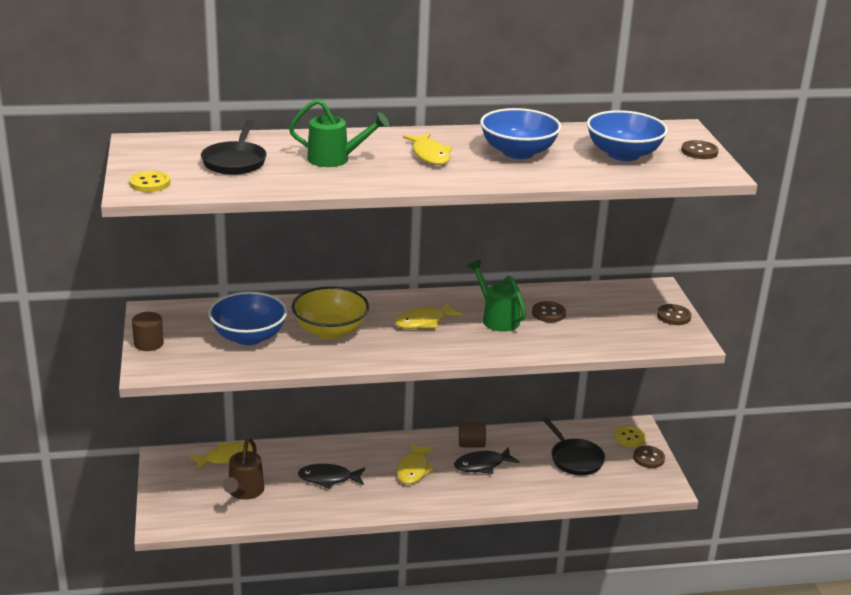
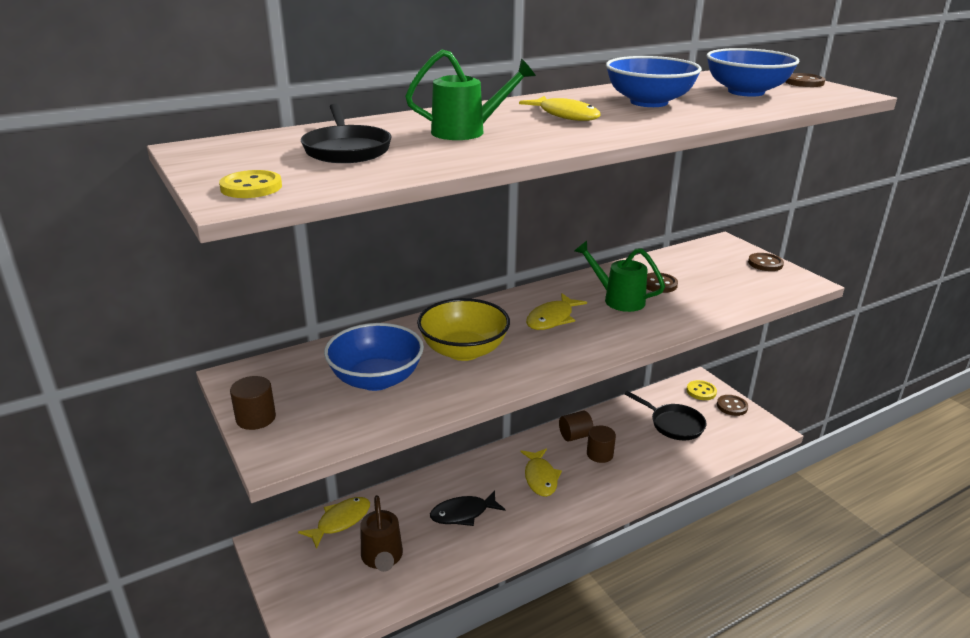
camera: 20 degrees left, 0 degrees up
black fish [454,447,520,474] -> brown cylinder [587,425,616,463]

